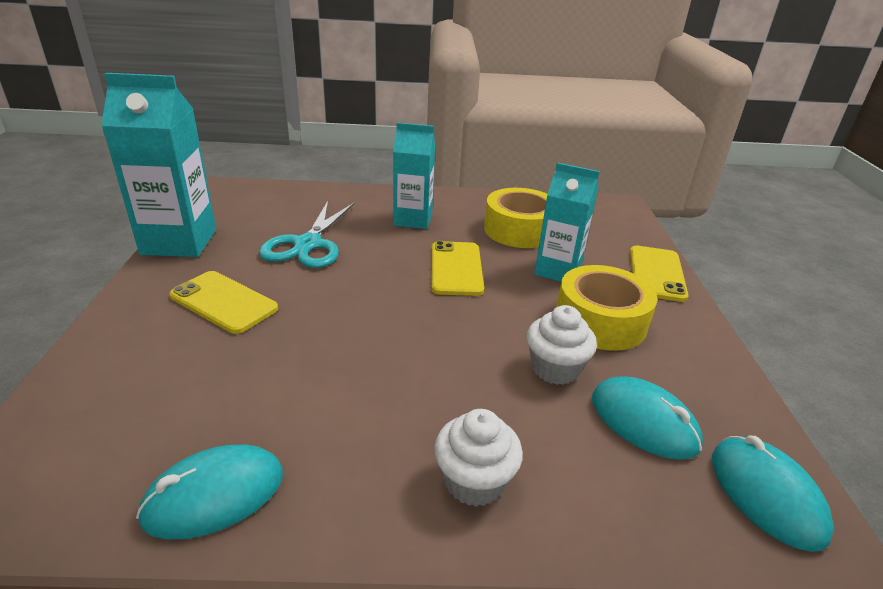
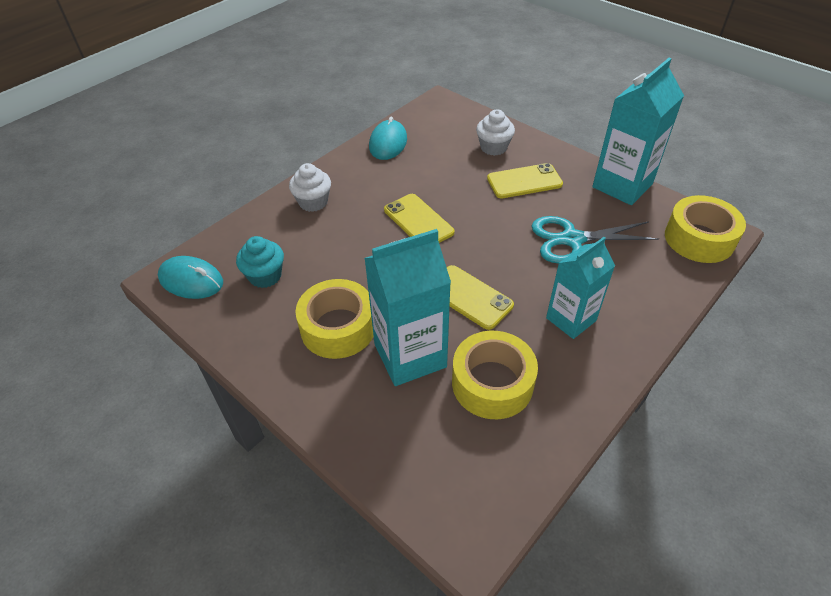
camera: 135 degrees right, 15 degrees up
turquoise scissors [259,201,355,268] -> turquoise scissors turned 60 degrees counterclockwise [531,216,659,264]
white cupcake [527,305,597,385] -> white cupcake moved to [476,109,515,156]
turquoise carton [534,163,599,282] -> turquoise carton [364,229,451,386], size x1.50
turquoise mouse [592,377,703,460] -> turquoise cupcake [236,236,284,288]
yellow phone [630,246,688,302] -> yellow phone moved to [384,194,454,243]
none -> yellow tape [665,195,746,263]

